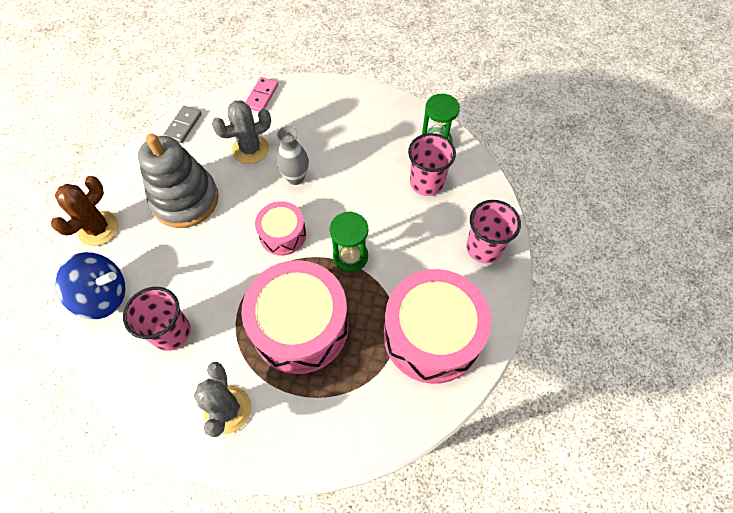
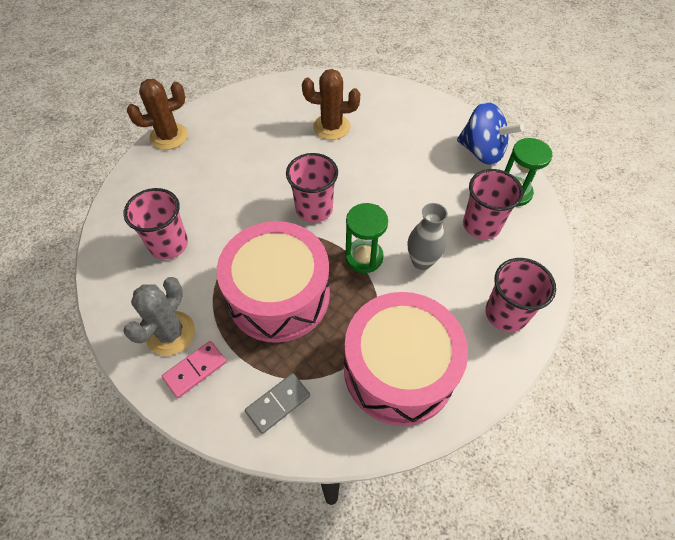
camera: 30 degrees right, 5 degrees down
blue spinning top [55,252,125,319] -> blue spinning top moved to [457,102,524,165]
grey stacking toy [138,134,219,228] -> none
grey domino [163,106,202,143] -> grey domino moved to [245,373,310,434]
grey cactus [212,100,271,164] -> brown cactus [302,69,360,140]
pink domino [245,77,278,112] -> pink domino moved to [162,341,227,398]
pink drum [255,201,306,256] -> pink cup [286,153,338,223]
grey vase [276,126,309,185] -> grey vase moved to [408,203,448,270]

